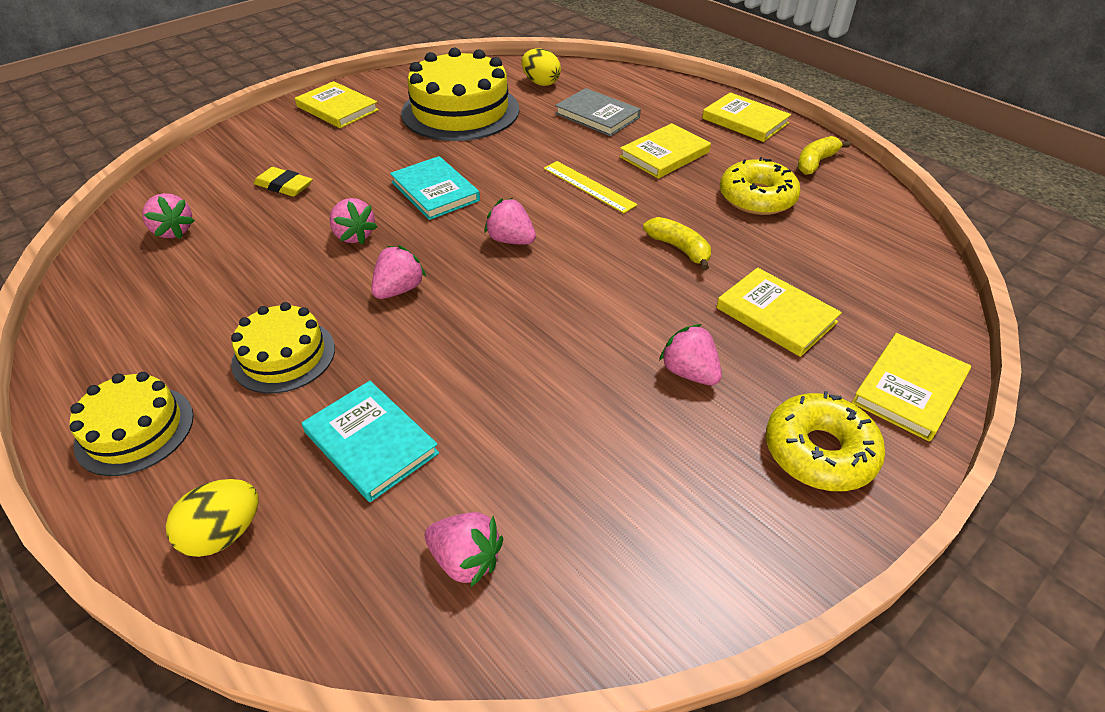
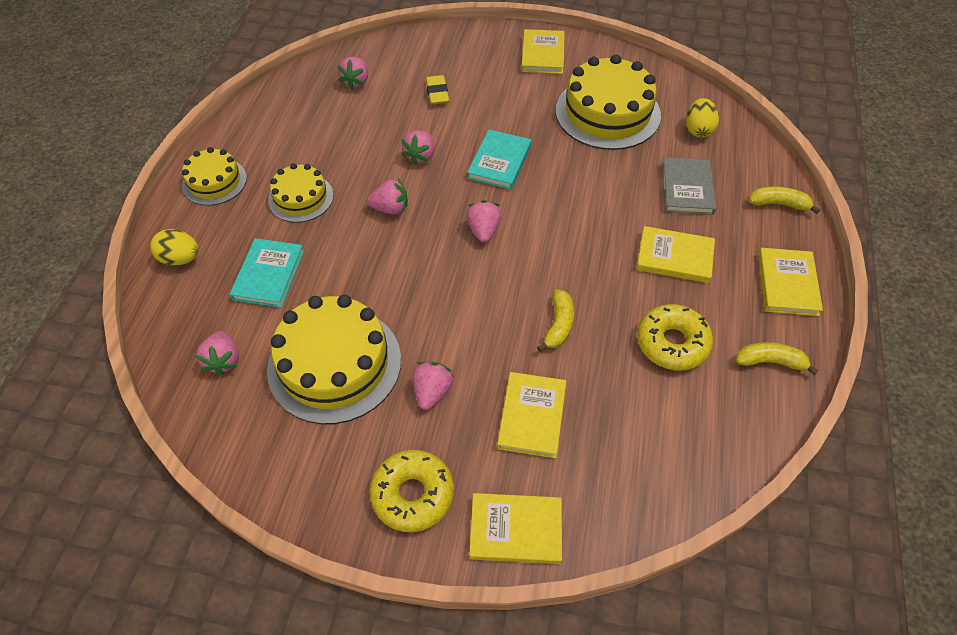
camera: 55 degrees right, 10 degrees up
yellow ruler [544,161,637,213] -> none
none -> yellow cake [267,295,401,424]
none -> yellow banana [749,186,820,214]

